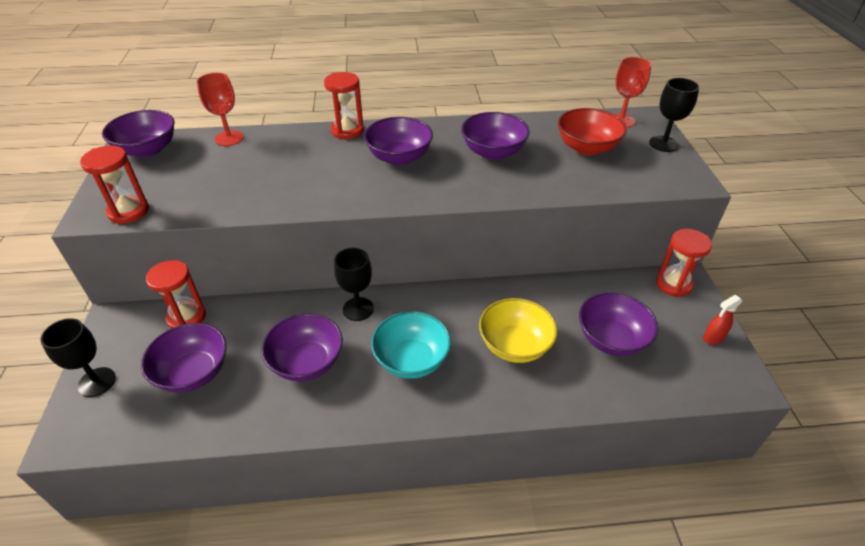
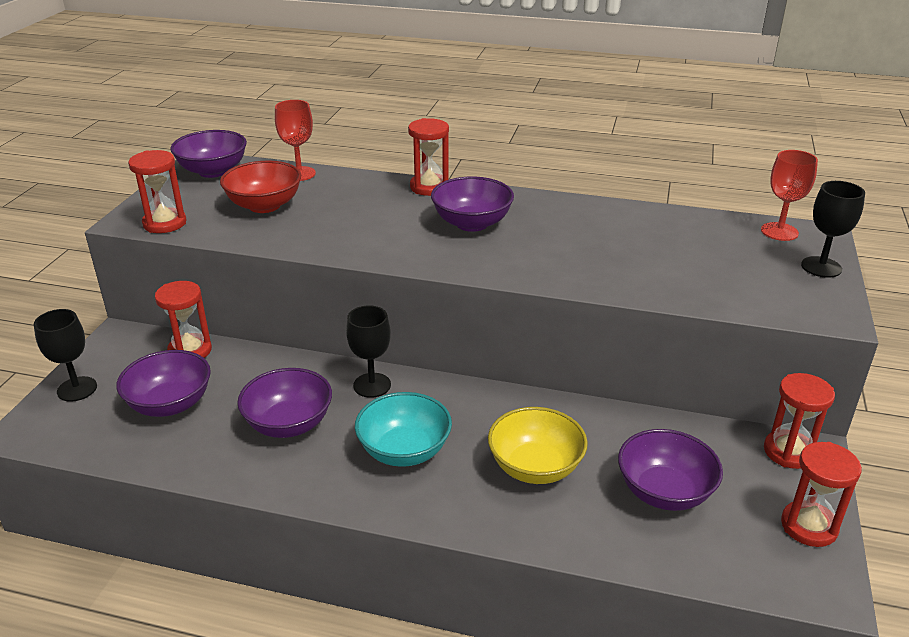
camera: 20 degrees right, 10 degrees down
purple bowl [461,112,530,160] -> none
red bowl [558,108,627,155] -> red bowl moved to [220,161,301,213]
red spray bottle [703,295,743,345] -> red hourglass [781,442,862,547]

